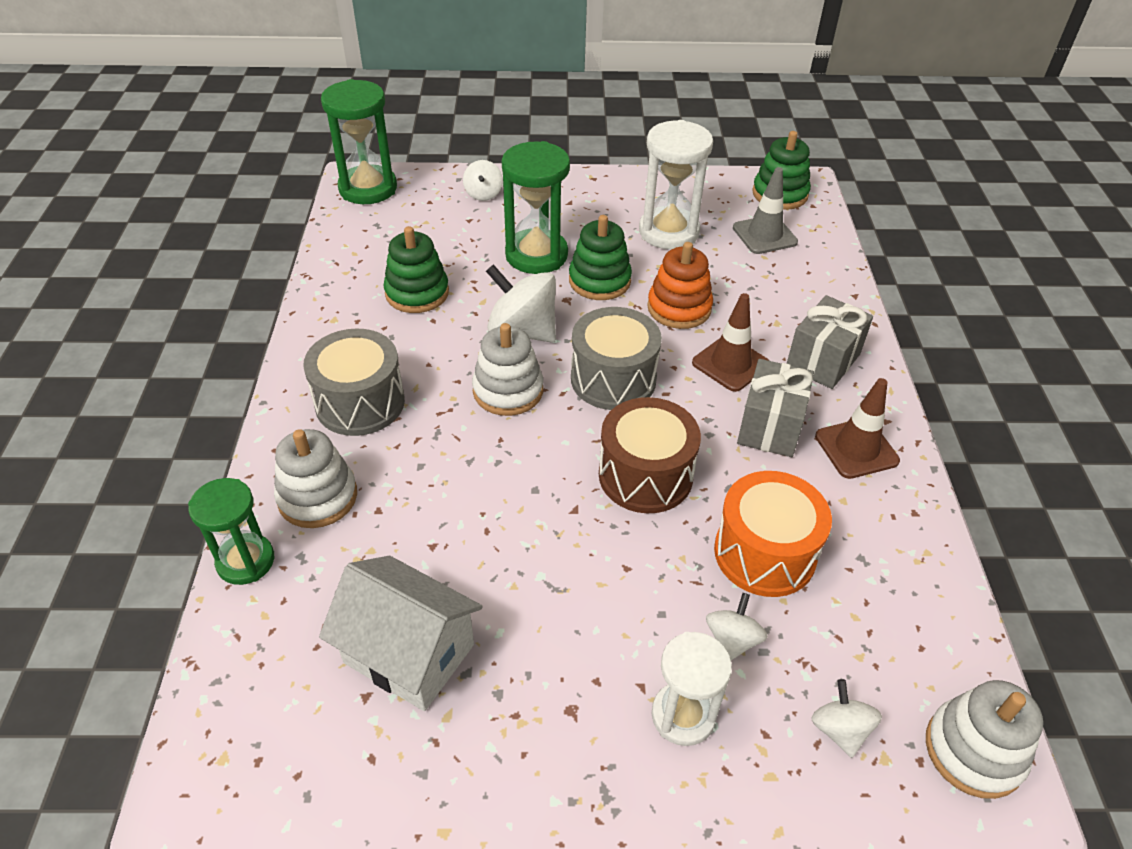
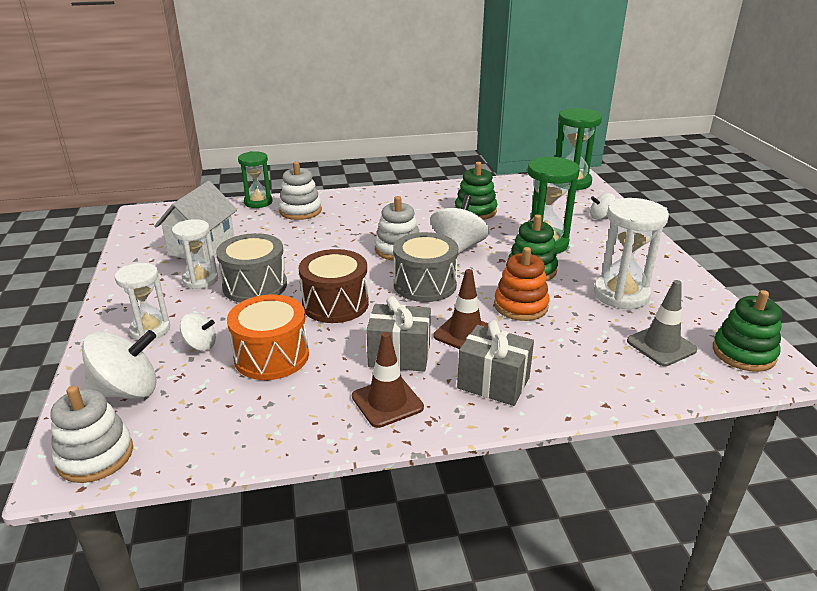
camera: 80 degrees right, 15 degrees down
grey drum [303,329,405,436] -> grey drum moved to [216,233,287,303]
white spinning top [812,679,882,758] -> white spinning top [82,330,157,399], size x1.83
none -> white hourglass [172,219,218,290]

